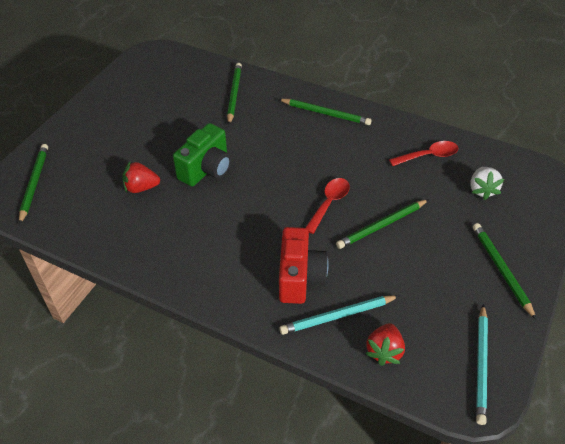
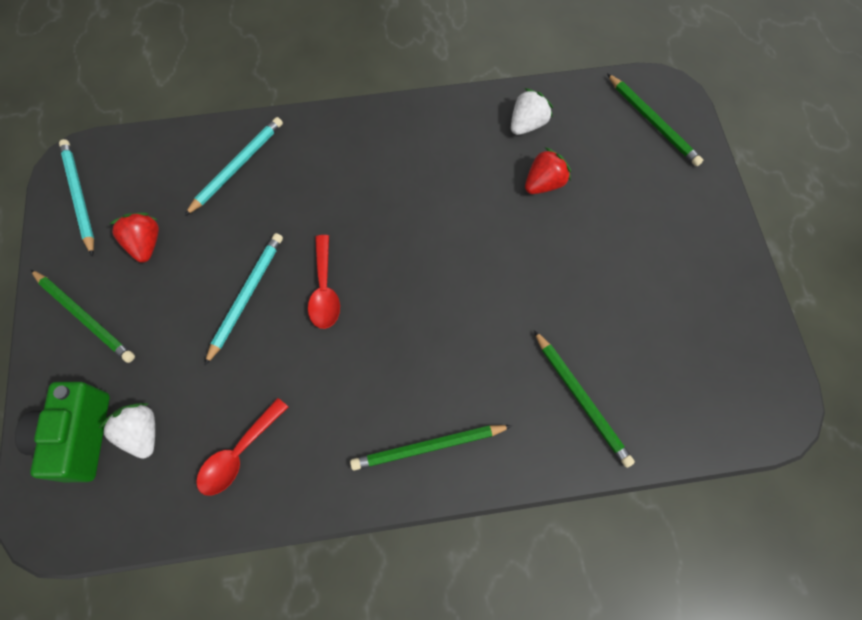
camera: 145 degrees right, 20 degrees up
green camera [173,123,231,186] -> green camera moved to [15,382,110,482]
red camera [279,227,329,304] -> none
green pencil [336,199,429,249] -> turquoise pencil [205,233,283,365]
red strawberry [365,323,405,366] -> red strawberry moved to [110,213,159,263]
none -> white strawberry [511,88,553,135]

